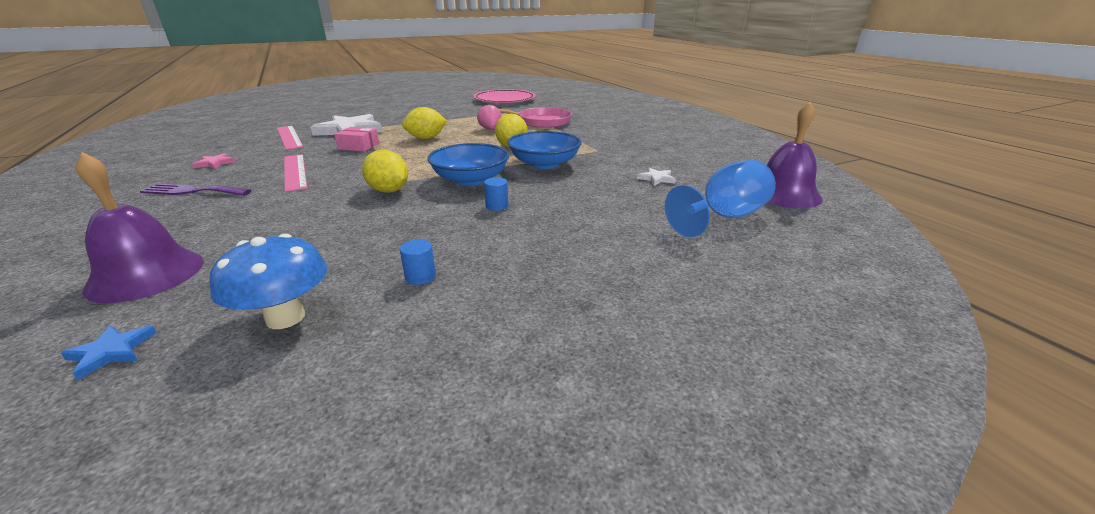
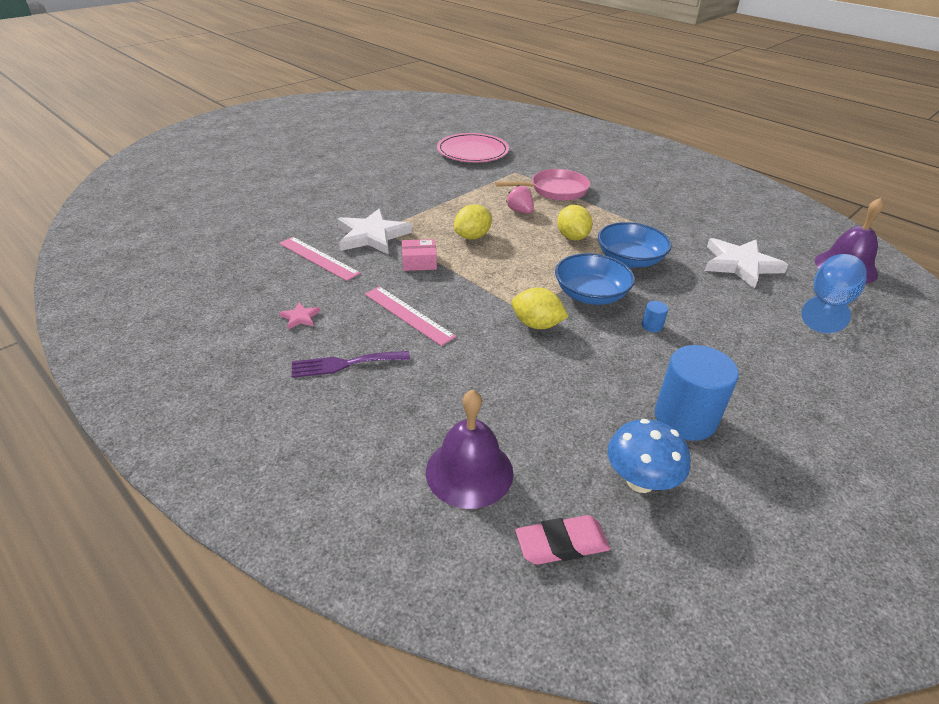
camera: 20 degrees left, 10 degrees up
blue star [61,326,157,380] -> pink eraser [516,515,610,565]
blue cylinder [400,239,436,285] -> blue cylinder [655,345,739,441], size x2.48
white star [637,168,676,186] -> white star [705,238,788,289], size x2.30

